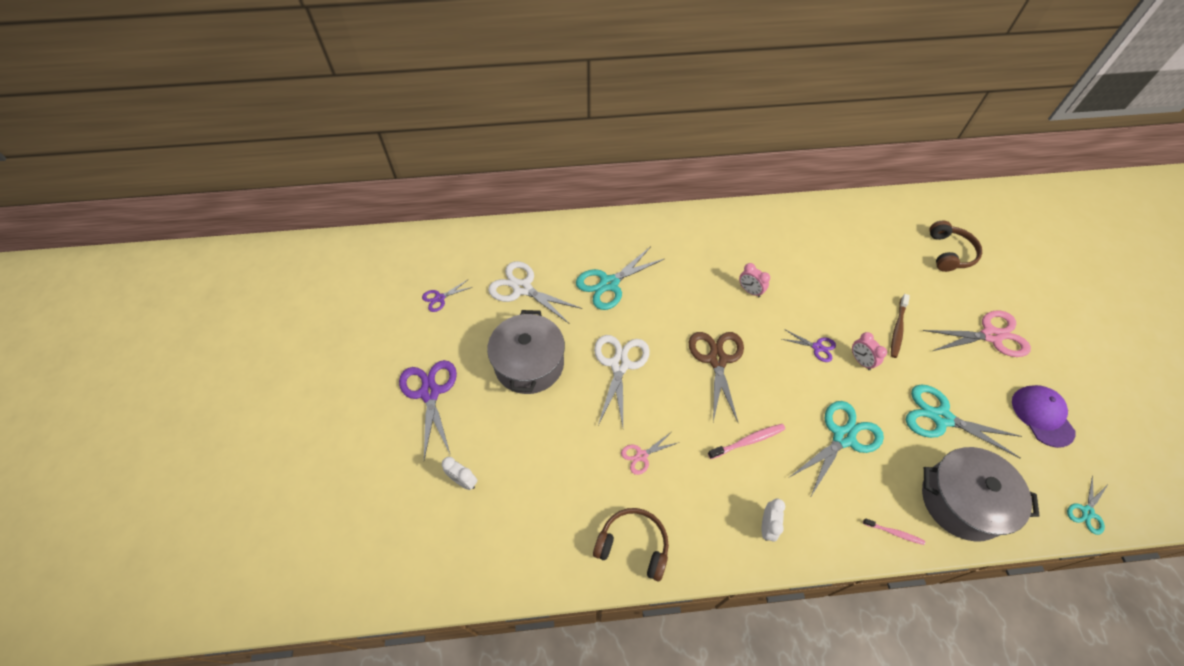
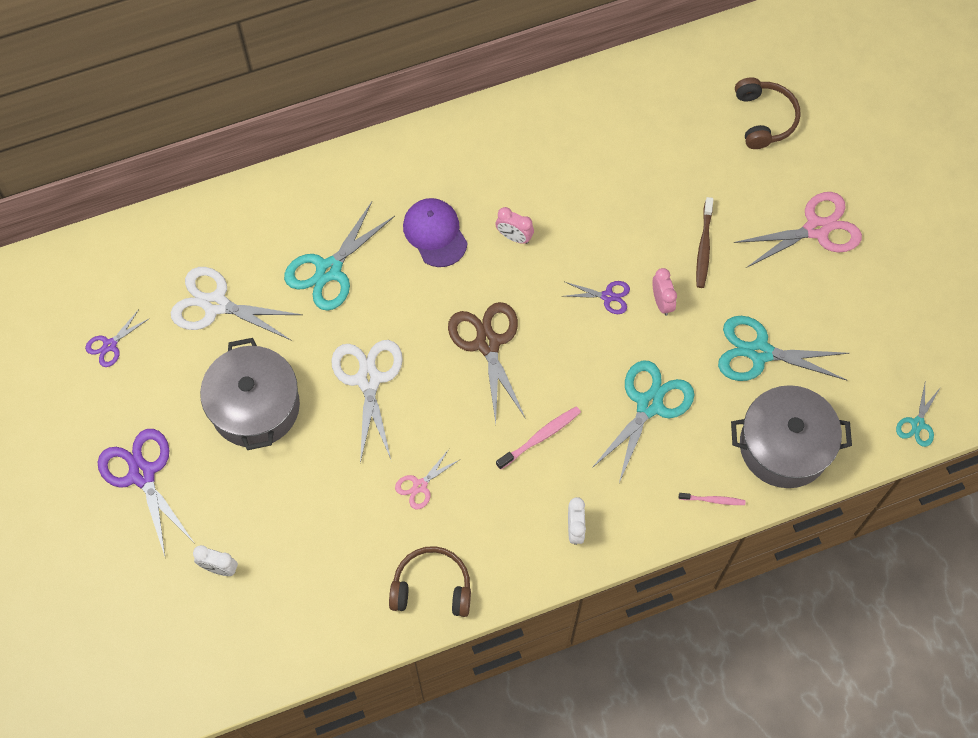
camera: 15 degrees left, 10 degrees up
pink clock [852,332,887,370] -> pink clock turned 150 degrees counterclockwise [652,268,677,316]
purple cap [1012,385,1076,448] -> purple cap moved to [403,198,468,267]

